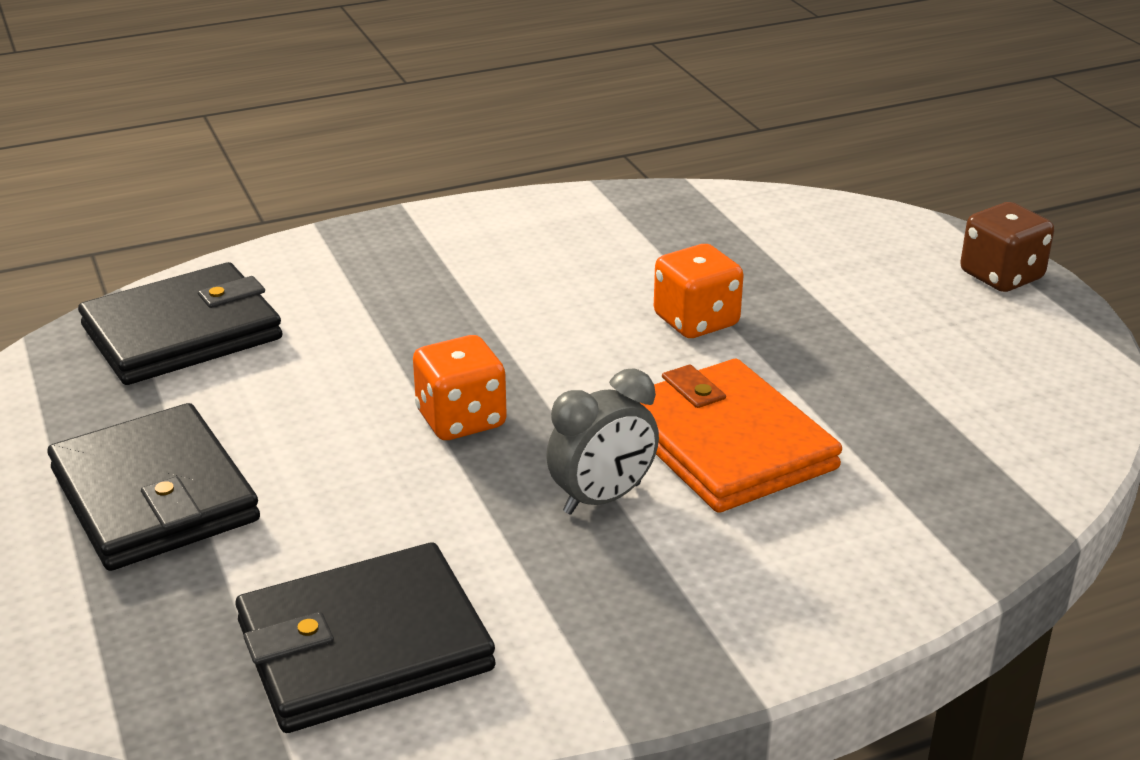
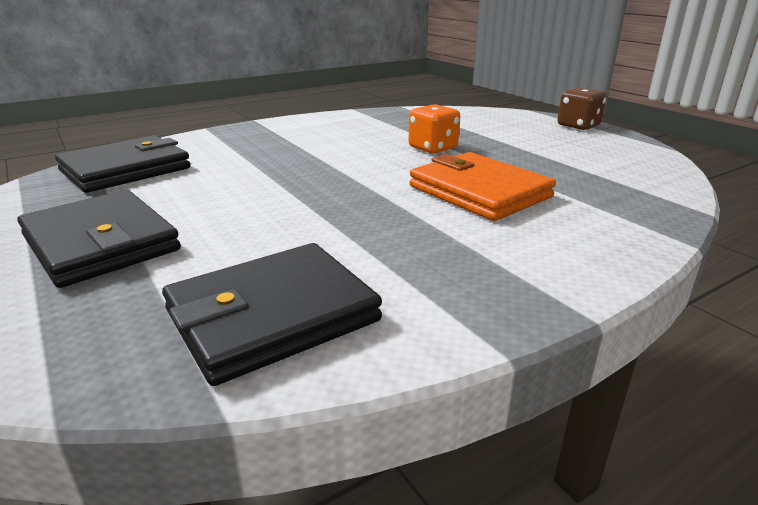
camera: 10 degrees left, 5 degrees down
orange dice [413,335,507,440] -> none
grey clock [546,368,659,514] -> none

